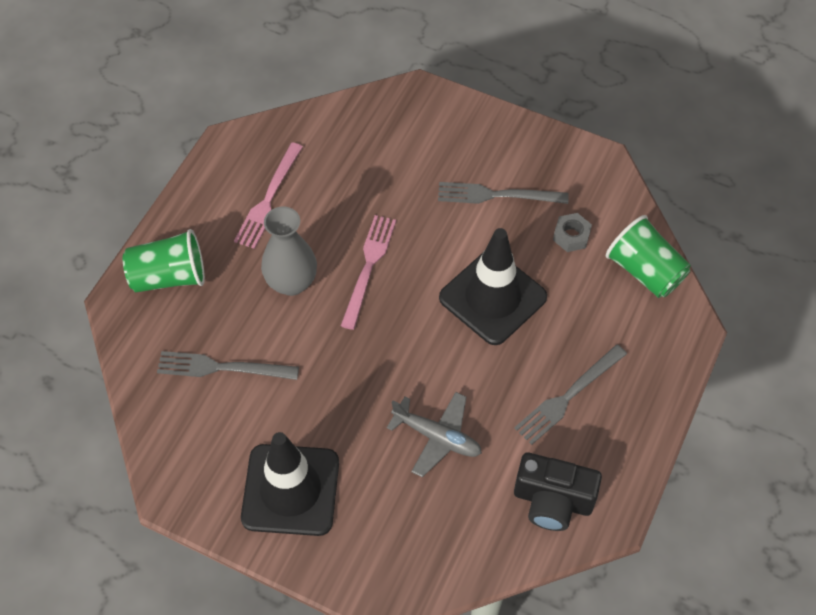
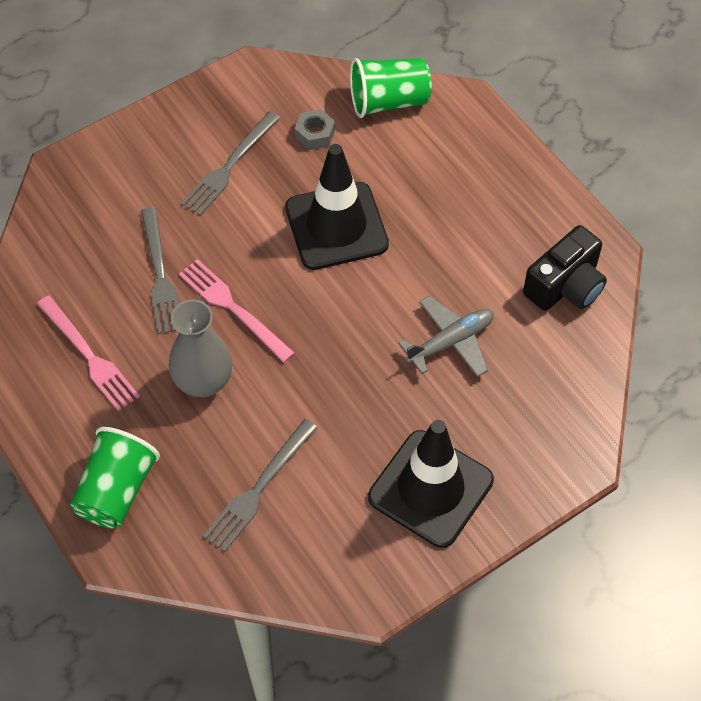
camera: 60 degrees left, 0 degrees up
grey fork [514,344,627,445] -> grey fork moved to [141,207,179,334]

